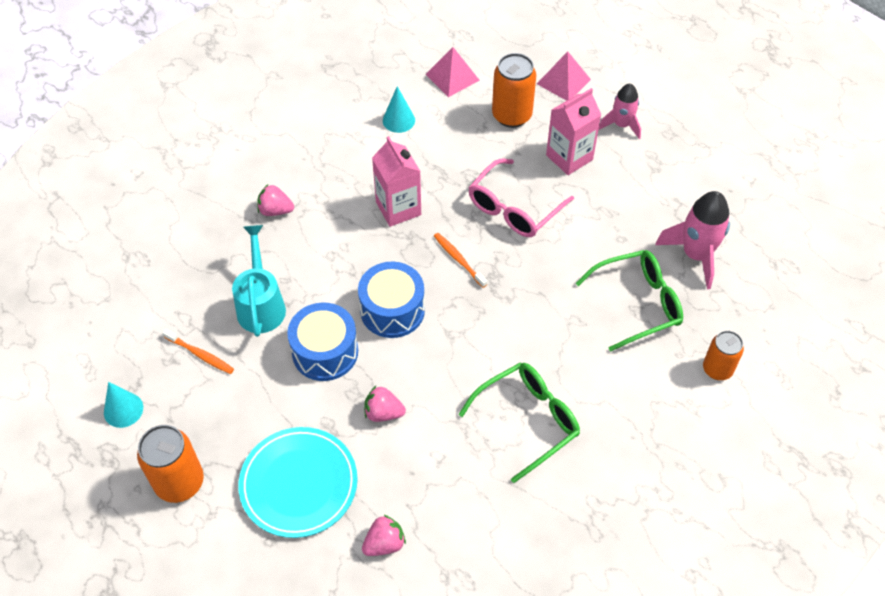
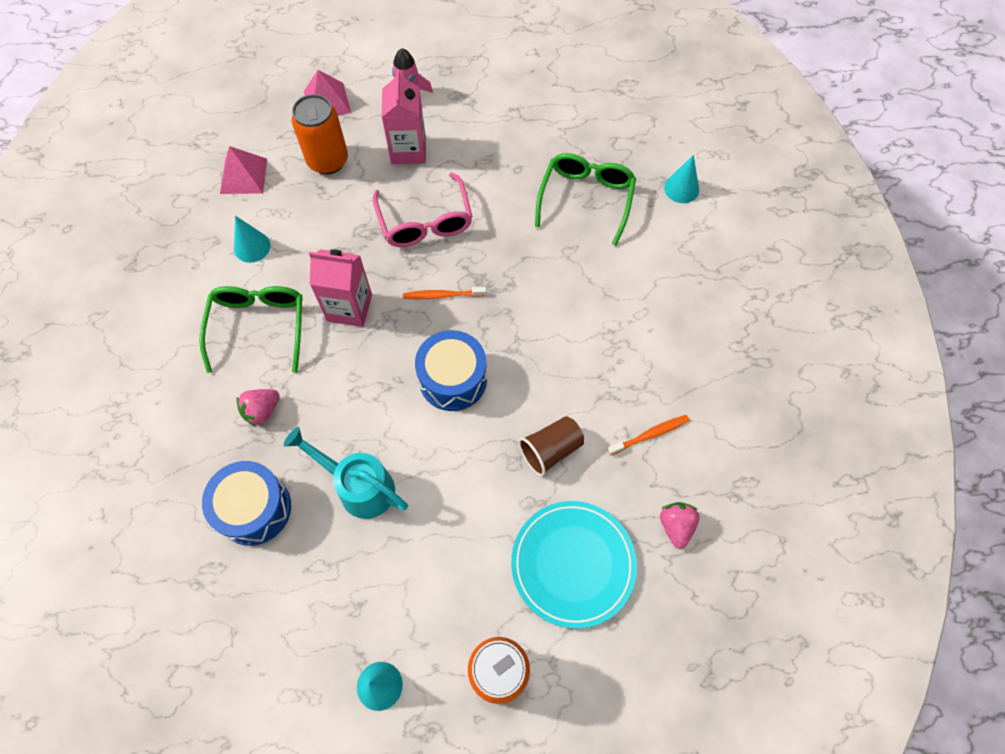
camera: 55 degrees left, 10 degrees up
orange toothbrush [162,329,234,374] -> orange toothbrush moved to [607,415,689,456]
blue drum [287,303,358,381] -> blue drum moved to [202,461,291,546]
pink strawberry [364,386,406,422] -> brown cup [519,416,584,476]
green glasses [458,363,580,483] -> green glasses moved to [199,286,303,373]
pink rocket [655,191,730,289] -> none
orange can [703,331,744,380] -> turquoise cone [664,155,699,203]

